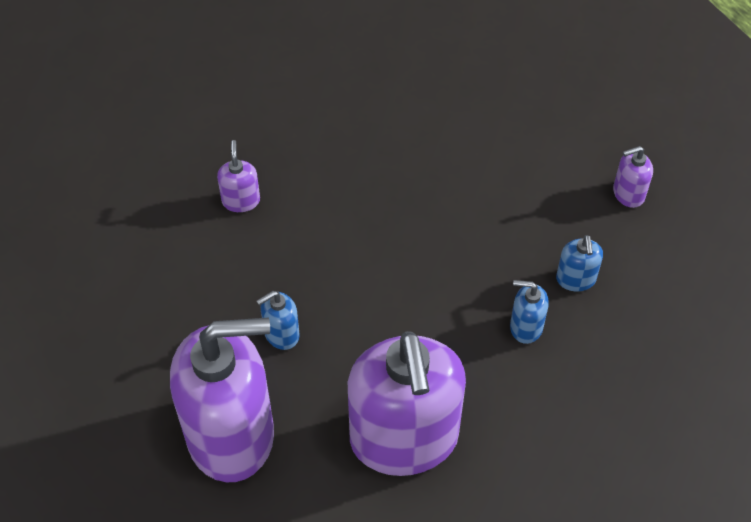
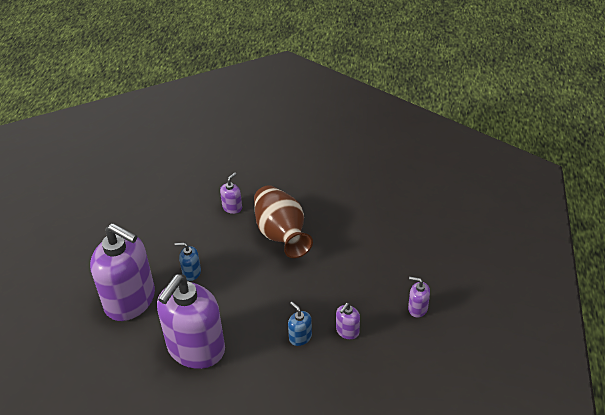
camera: 40 degrees right, 10 degrees down
blue soap dispenser [556,235,603,292] -> purple soap dispenser [336,303,360,339]
none -> brown vase [254,185,313,258]

